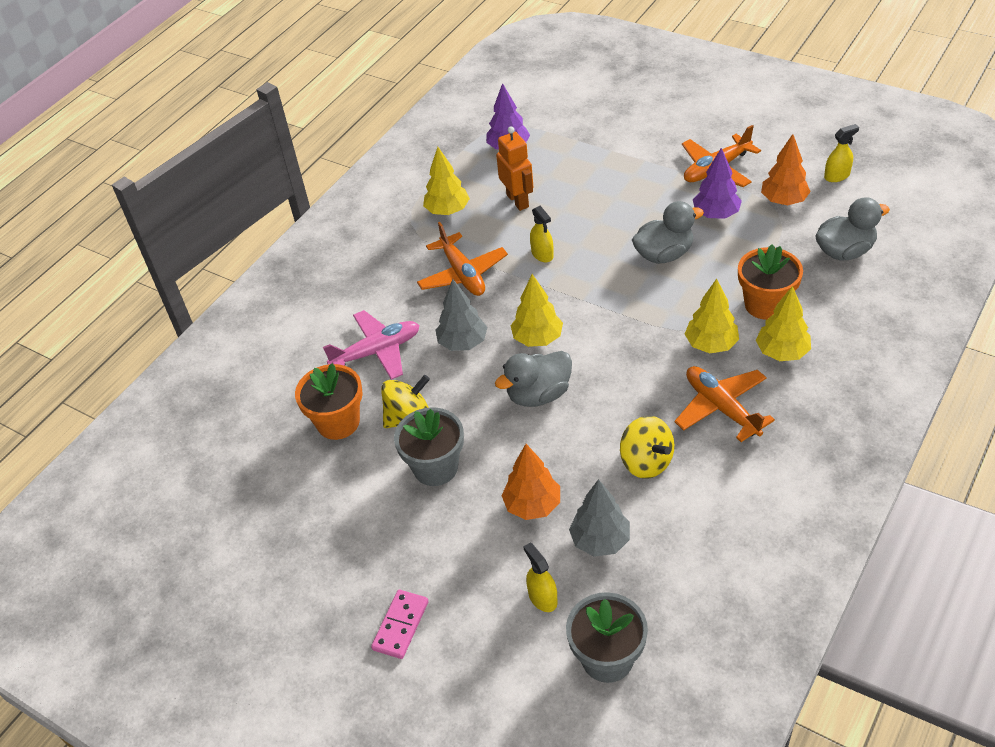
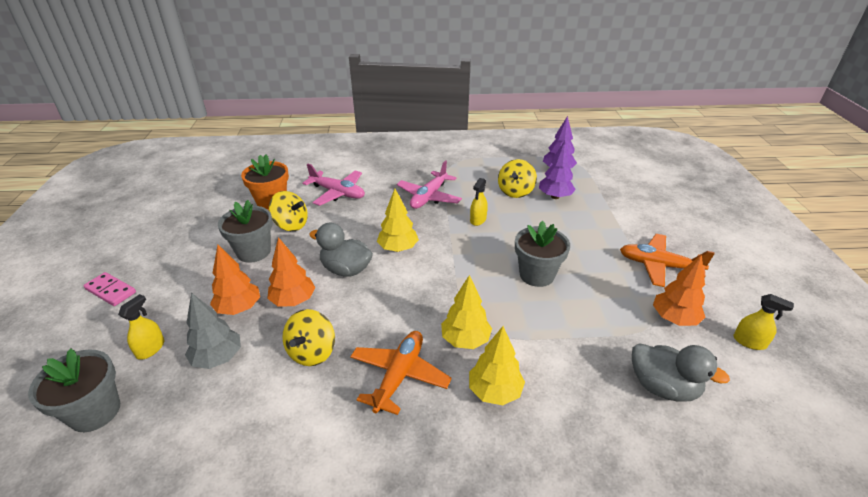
camera: 50 degrees right, 10 degrees down
pink domino [371,590,428,659] -> pink domino turned 45 degrees clockwise [83,272,136,306]
orange plane [417,222,508,296] -> pink plane [397,160,462,209]
yellow tree [423,147,470,215] -> none
grey tree [436,279,488,351] -> none
orange robot [496,126,533,211] -> yellow spinning top [498,159,537,198]
grey duck [632,201,704,264] -> grey flower pot [515,221,570,287]
purple tree [693,148,742,219] -> purple tree moved to [539,141,576,199]
orange flower pot [738,245,803,320] -> none
none -> orange tree [267,237,315,306]

